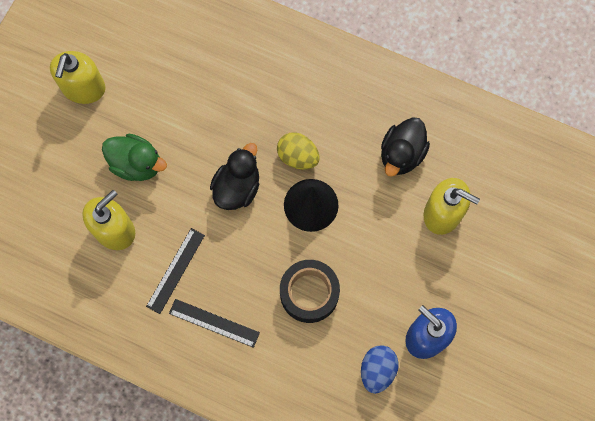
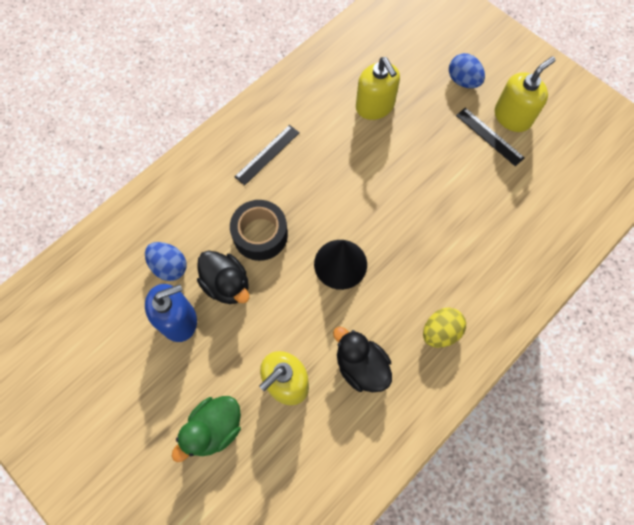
camera: 110 degrees right, 5 degrees down
yellow soap dispenser [50,51,105,104] -> yellow soap dispenser turned 105 degrees clockwise [495,56,555,132]
green duck [102,134,167,181] -> green duck moved to [172,396,241,462]
black ruler [146,228,205,314] -> black ruler moved to [456,108,525,166]
black duck [210,143,259,210] -> black duck moved to [197,251,249,304]
yellow egg [277,132,319,170] -> yellow egg moved to [423,307,466,348]
none -> blue egg [449,53,485,88]

